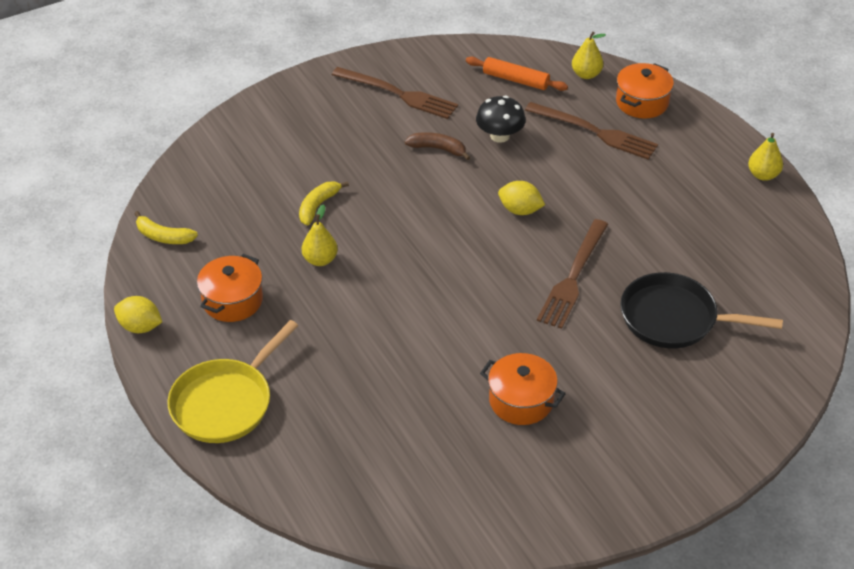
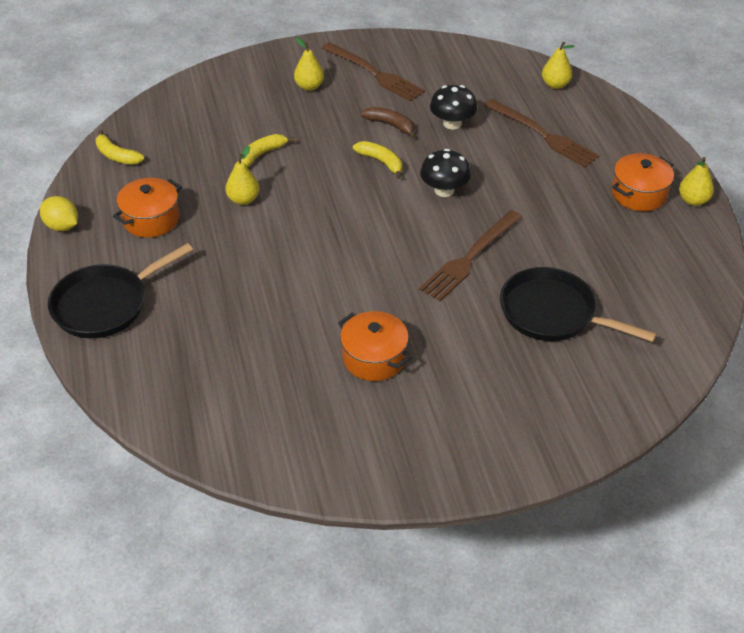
camera: 15 degrees right, 0 degrees up
yellow pan [167,320,298,443] -> black pan [48,243,193,338]
orange rolling pin [466,57,568,91] -> none
yellow lemon [498,181,545,215] -> black mushroom [420,149,471,197]
orange pot [616,63,674,119] -> orange pot moved to [612,153,674,211]
none -> yellow pear [294,37,324,91]
none -> yellow banana [353,141,402,179]

